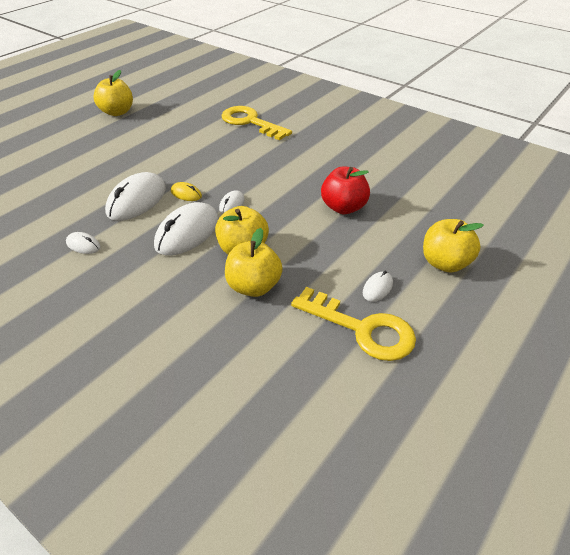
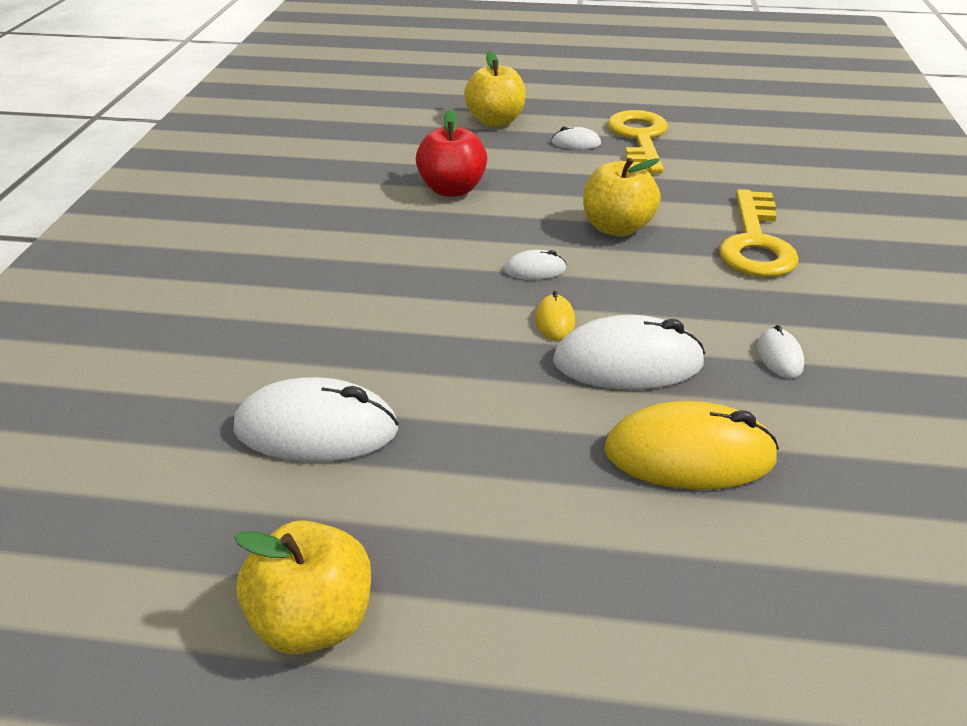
camera: 120 degrees left, 5 degrees down
white mouse [154,202,219,256] -> white mouse moved to [234,377,399,462]
yellow key [221,106,292,140] -> yellow key moved to [719,189,799,277]
yellow apple [225,228,283,297] -> none
none -> yellow mouse [604,401,779,490]

